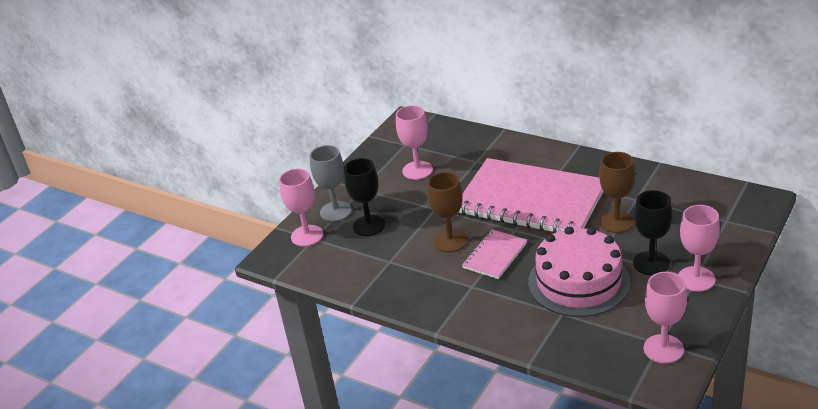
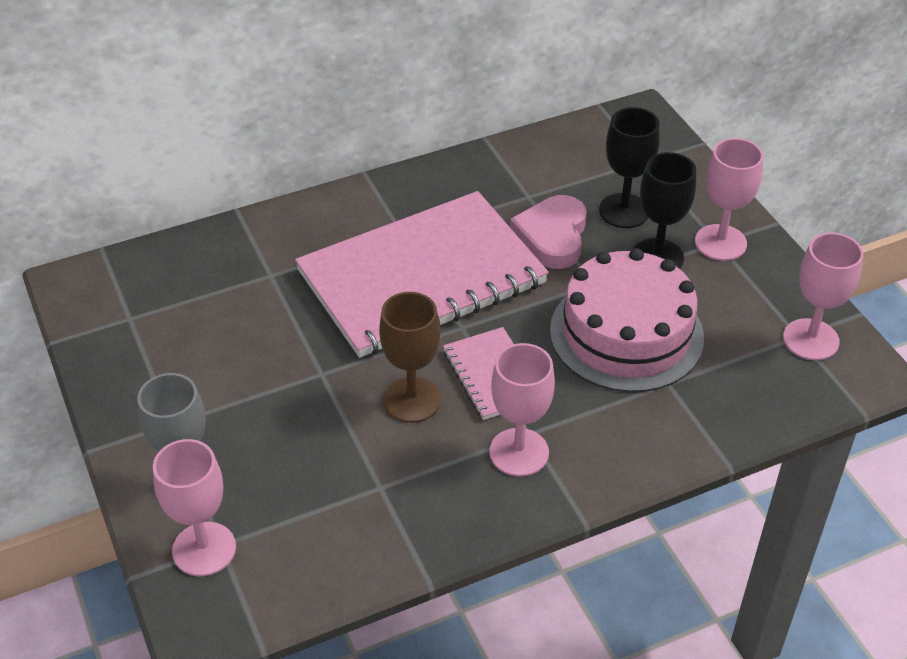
camera: 60 degrees left, 10 degrees up
black goblet [344,158,385,236] -> black goblet moved to [599,107,660,228]
pink goblet [396,105,433,180] -> pink goblet moved to [489,343,555,477]
brown goblet [599,152,635,233] -> pink heart [510,195,587,269]

